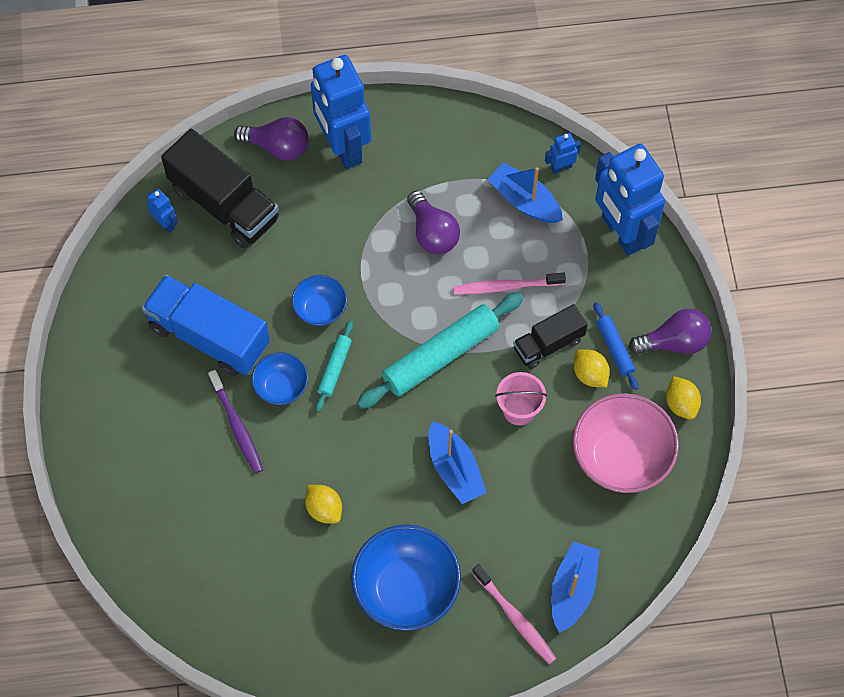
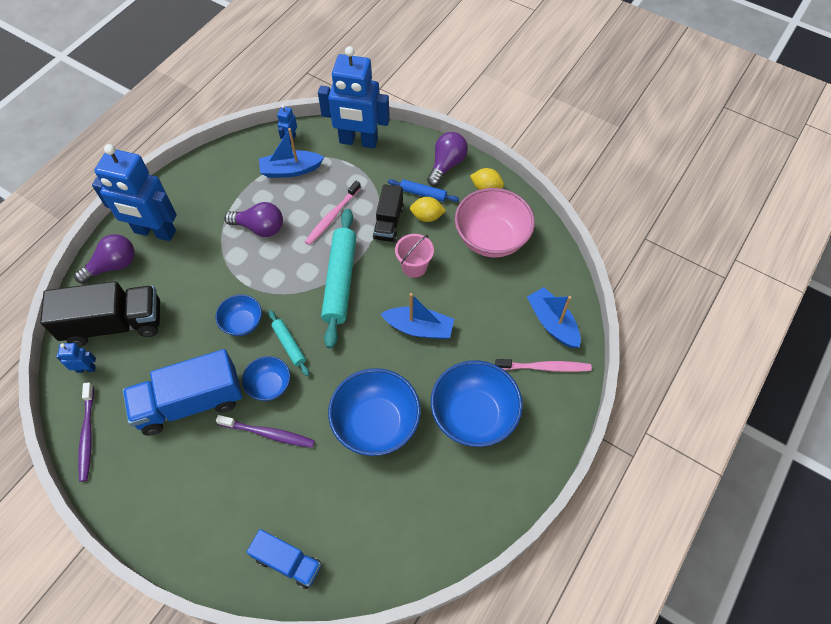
camera: 50 degrees left, 5 degrees down
yellow lemon [305,485,342,524] -> blue bowl [328,368,421,456]
none -> purple toothbrush [78,382,94,482]
none -> blue truck [246,529,321,589]

